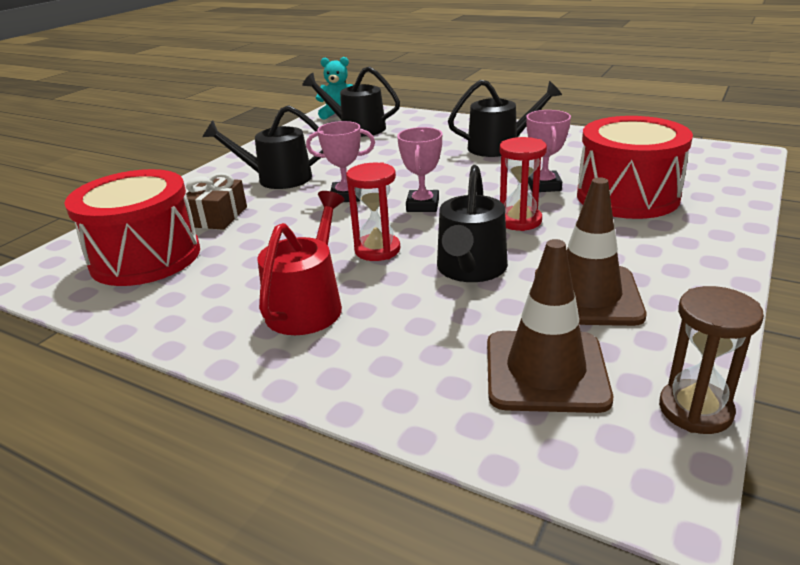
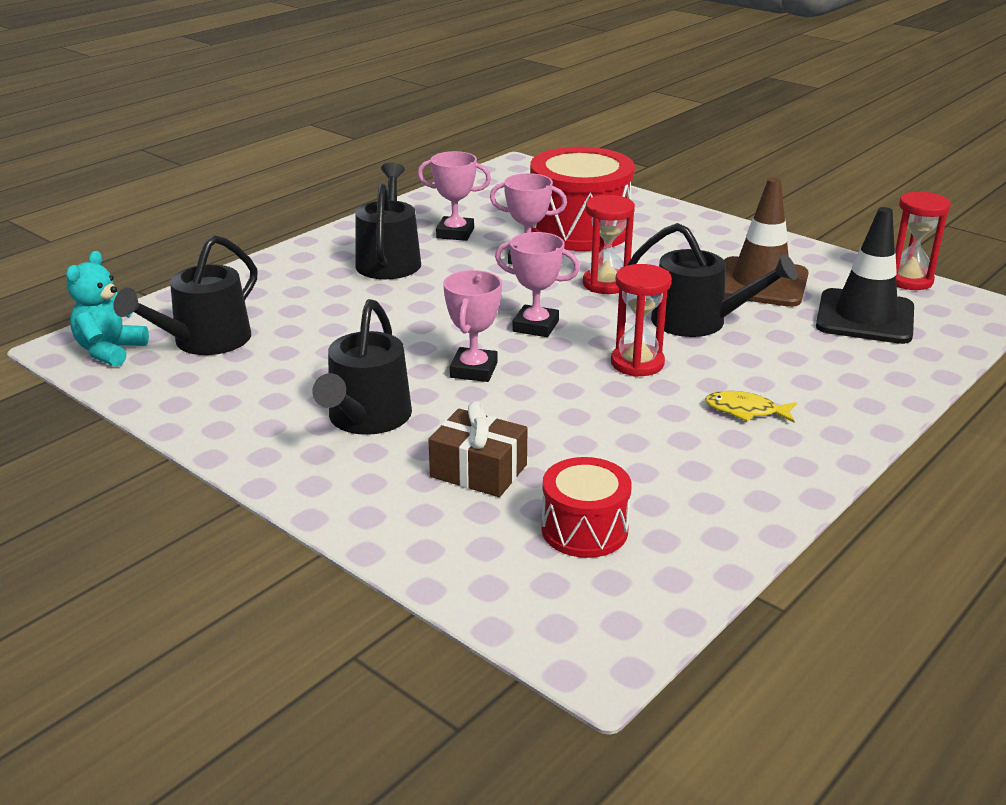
camera: 80 degrees left, 0 degrees up
red drum [64,169,200,286] -> red drum [542,457,632,558], size x0.55
red watering can [257,191,345,335] -> yellow fish [705,391,796,422]
brown traffic cone [487,239,613,413] -> black traffic cone [816,207,914,344]
brown hourglass [659,286,764,434] -> red hourglass [895,191,951,290]
none -> pink trophy [418,151,491,241]

